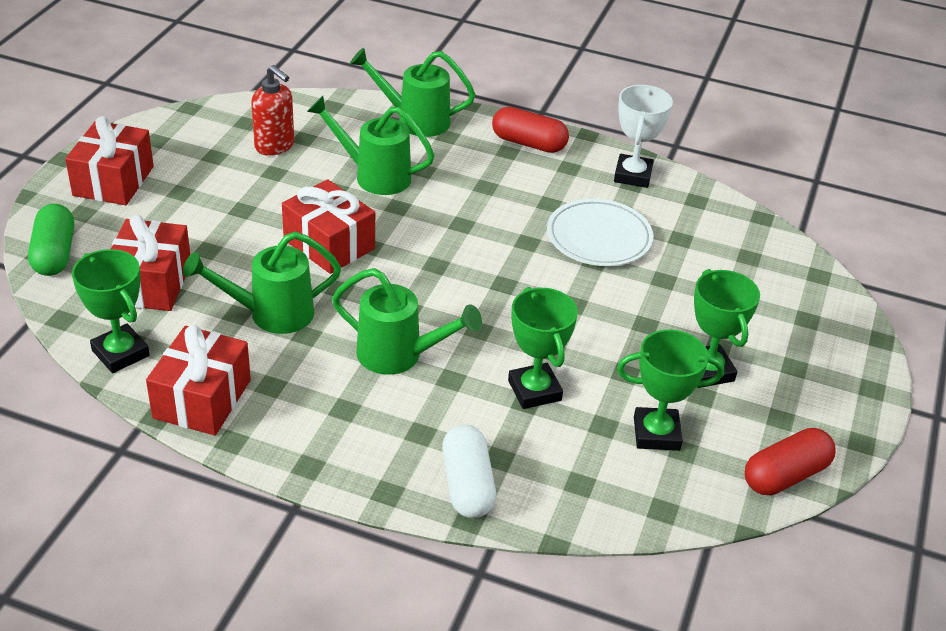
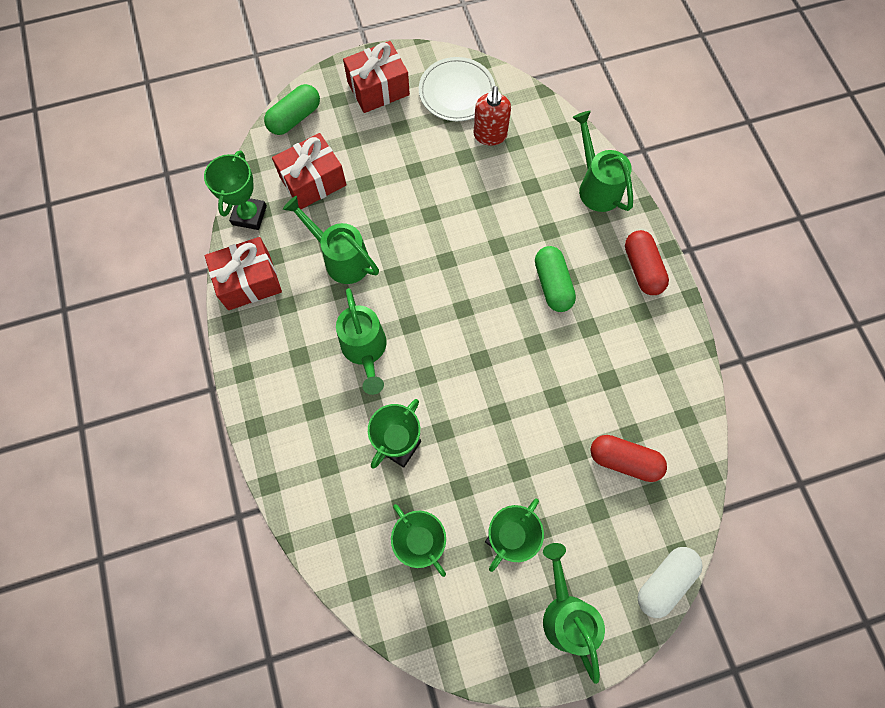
camera: 55 degrees right, 30 degrees up
red gift [282,179,375,274] -> none
green watering can [307,96,435,195] -> green watering can moved to [543,543,605,684]
white capsule [442,425,496,518] -> white capsule moved to [638,547,703,618]
white plate [547,199,653,266] -> white plate moved to [419,57,495,121]
white trophy [614,85,673,188] -> none
red capsule [745,428,836,495] -> red capsule moved to [590,435,667,482]
none -> green capsule [535,246,576,312]

